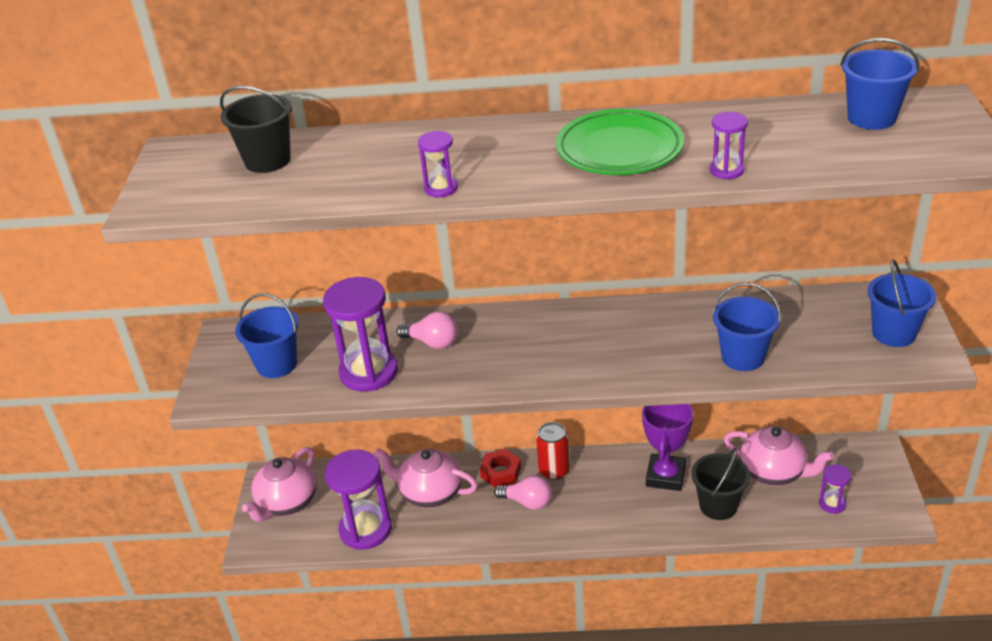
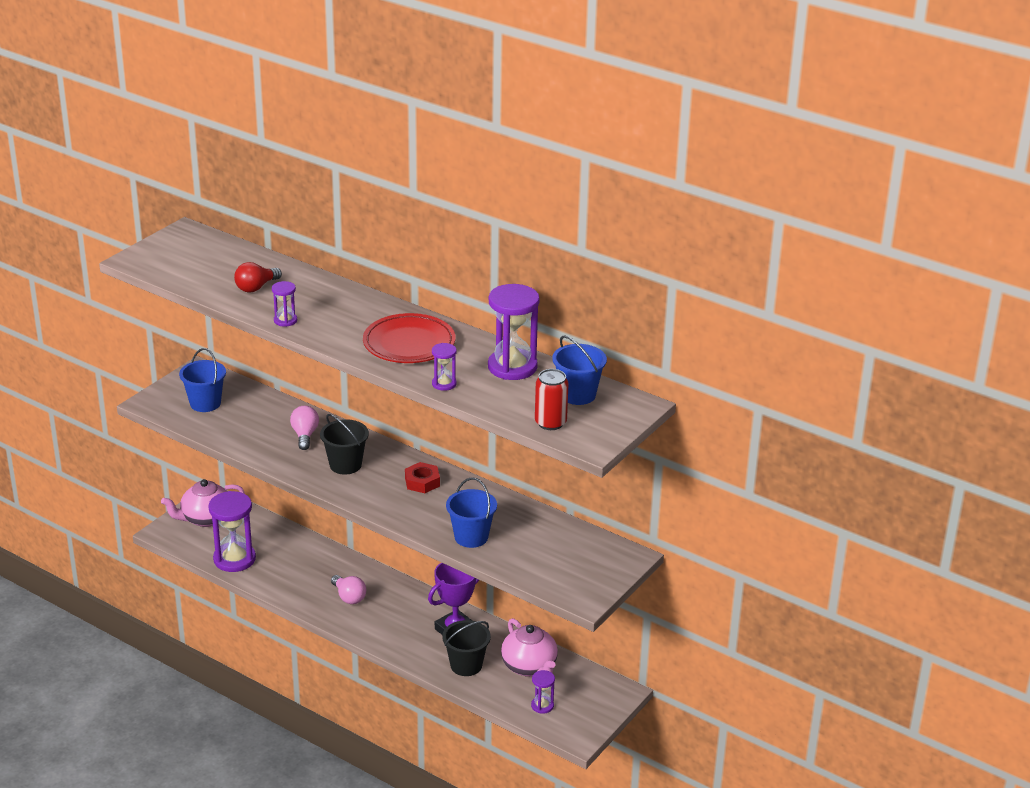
camera: 30 degrees right, 5 degrees down
black bucket [220,86,292,173] -> black bucket moved to [320,414,369,475]
purple hourglass [323,277,398,392] -> purple hourglass moved to [488,284,539,380]
pink teapot [374,448,478,508] -> none
pink light bulb [397,311,458,349] -> pink light bulb turned 150 degrees counterclockwise [290,406,319,450]
red nut [480,449,521,487] -> red nut moved to [405,462,440,493]
red can [536,422,570,480] -> red can moved to [535,369,569,430]
green plate [556,109,684,175] -> red plate [363,313,455,363]
blue bucket [867,260,936,347] -> none
none -> red light bulb [234,262,282,293]

